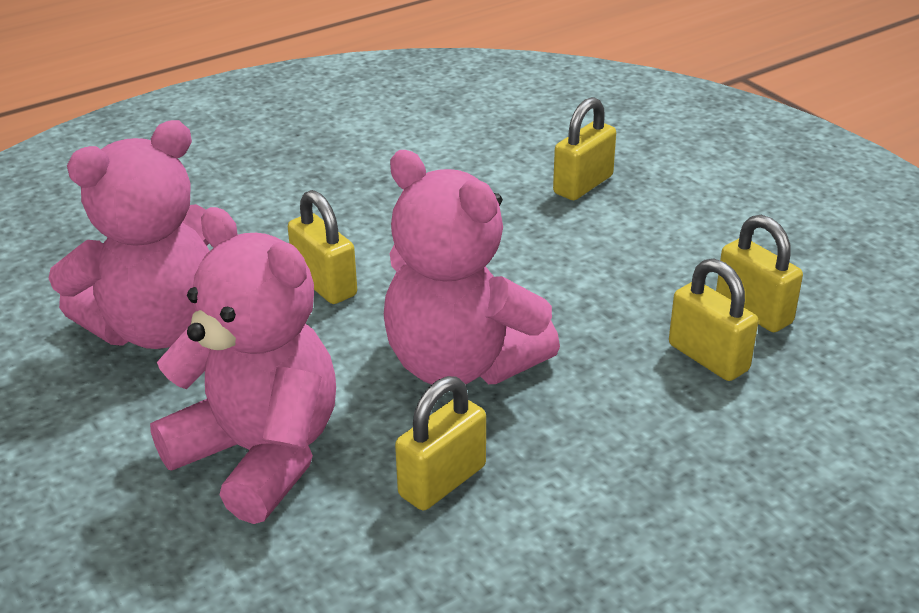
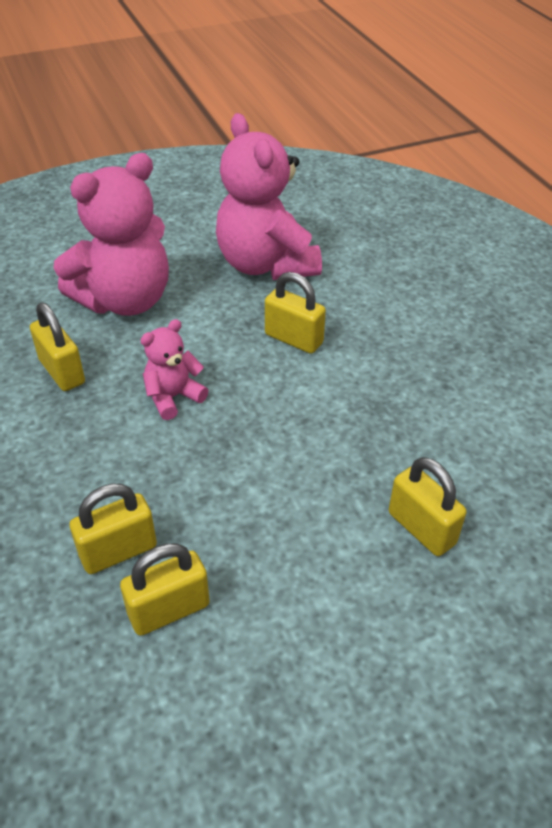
camera: 100 degrees right, 10 degrees up
yellow padlock [288,190,357,304] -> yellow padlock turned 60 degrees clockwise [265,272,326,354]
pink teddy bear [384,150,560,385] -> pink teddy bear [141,319,209,420], size x0.49

